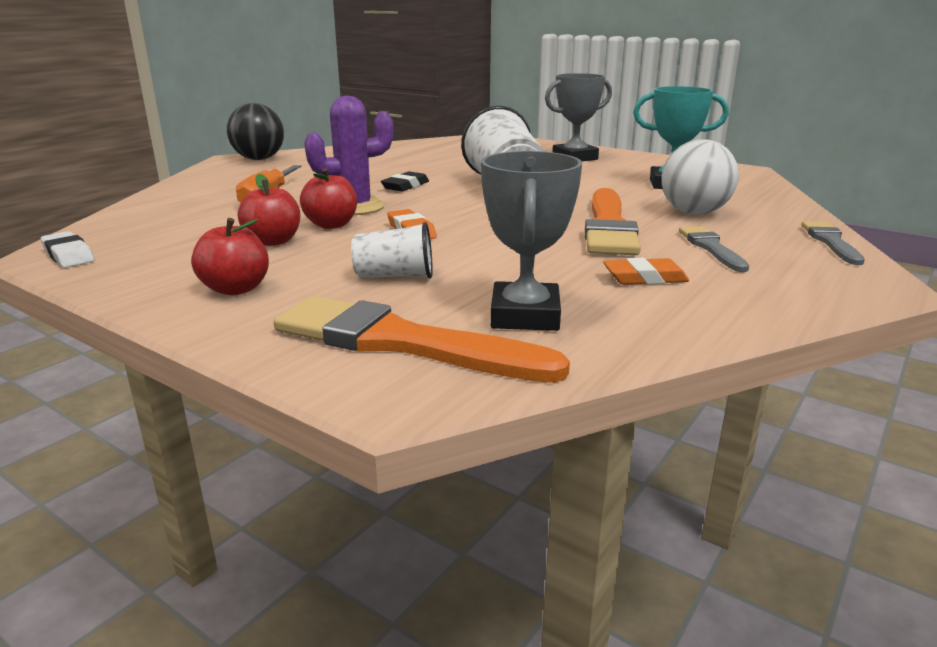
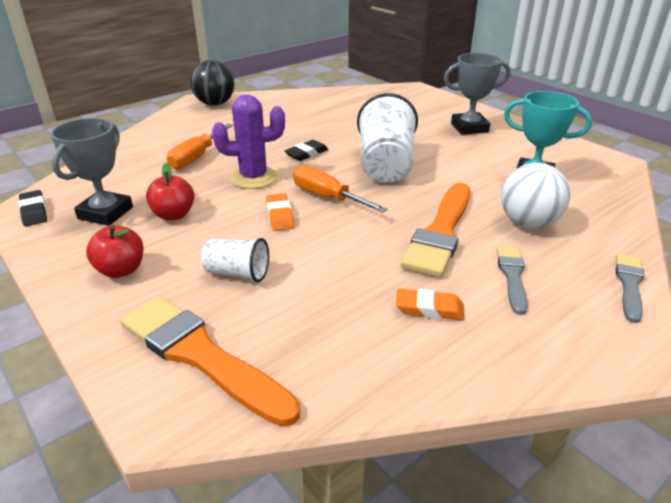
camera: 15 degrees right, 10 degrees up
white eraser [41,231,94,268] -> black eraser [18,190,47,226]
red apple [300,168,357,229] -> none
grey trophy [481,151,582,331] -> grey trophy moved to [51,118,133,226]
none -> orange screwdriver [293,165,388,213]

